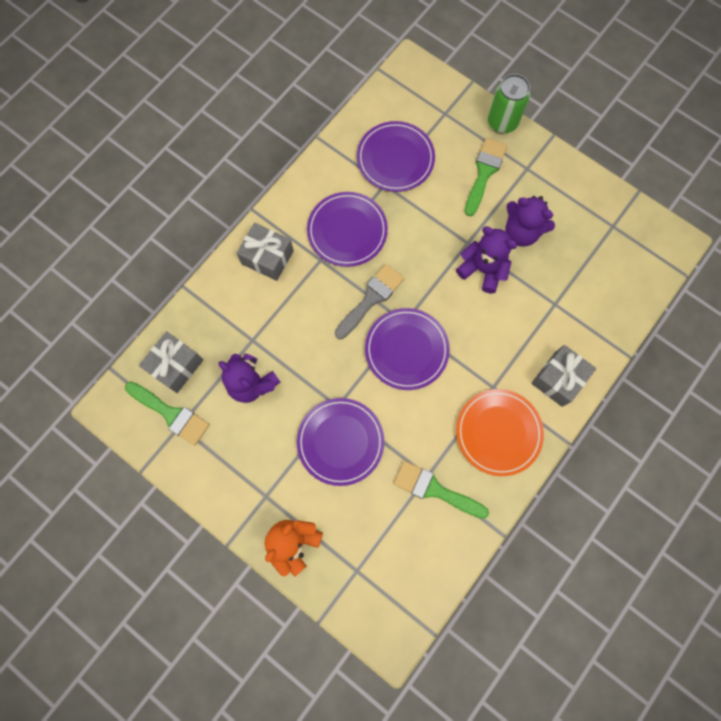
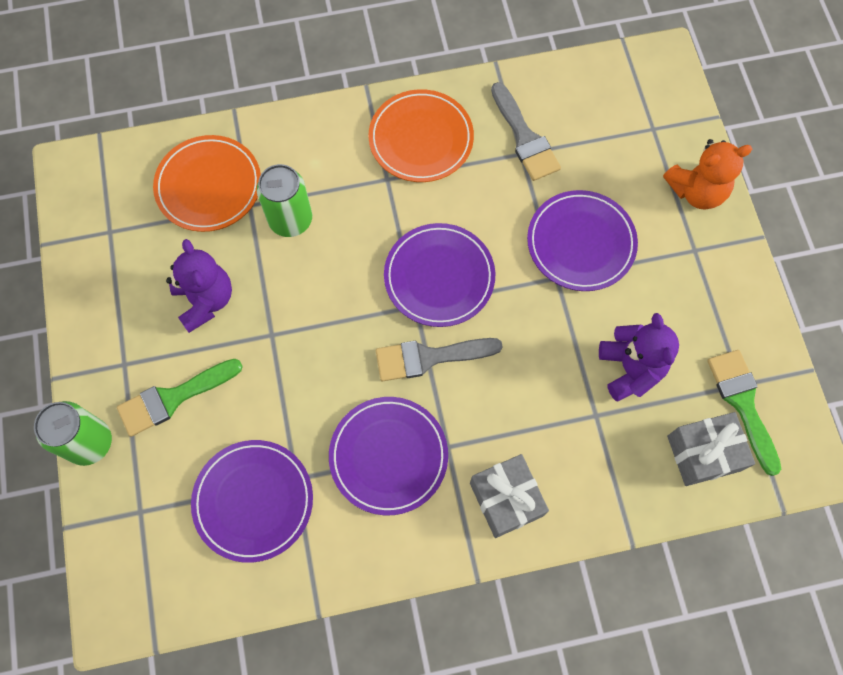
camera: 140 degrees left, 5 degrees down
green brush [394,461,489,519] -> grey brush [491,82,561,181]
purple teddy bear [456,226,517,293] -> none
grey gift [531,345,596,407] -> none
none -> orange plate [153,135,261,232]
none -> green can [257,164,312,237]

